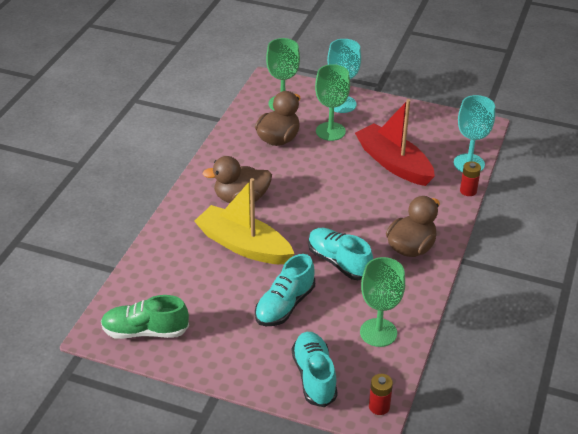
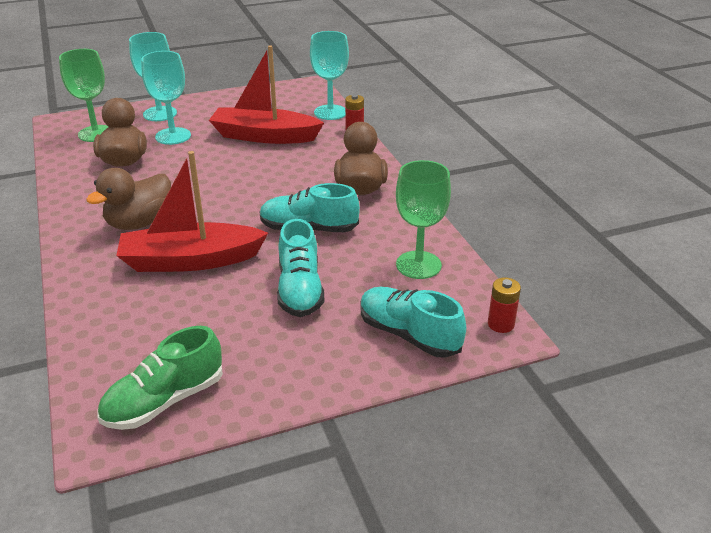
camera: 40 degrees left, 5 degrees down
yellow boat [194,178,294,264] -> red boat [116,151,268,272]
green goblet [315,64,350,141] -> turquoise goblet [141,51,191,145]

